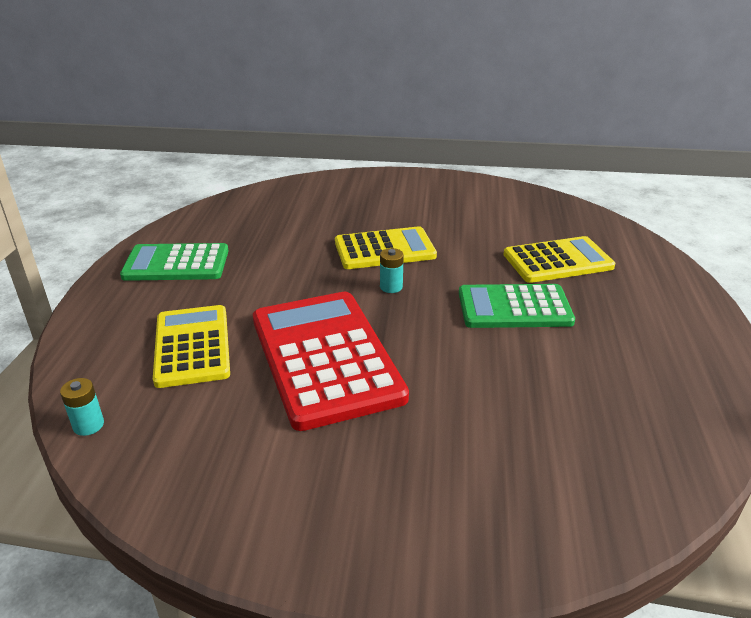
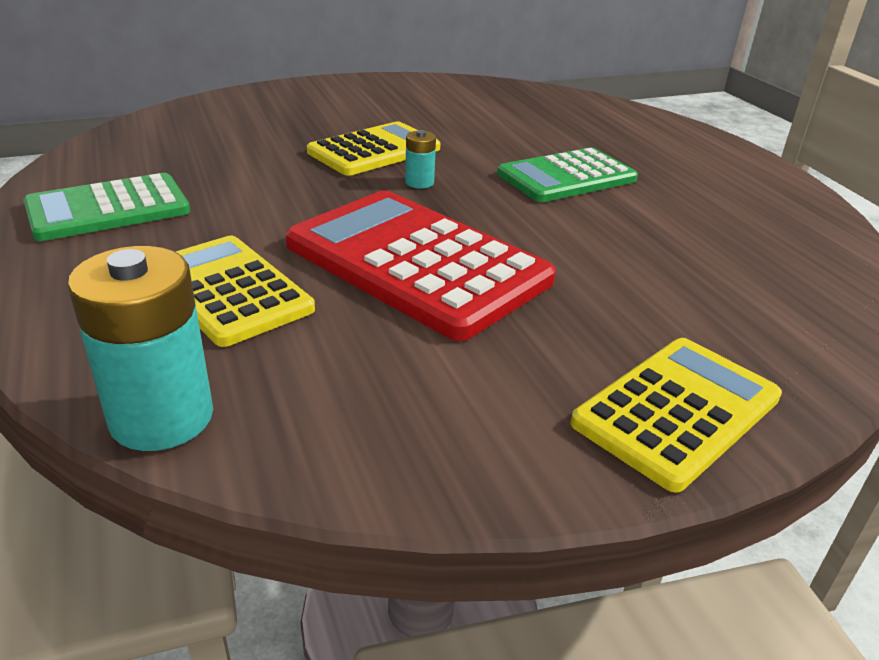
camera: 30 degrees left, 0 degrees up
turquoise battery [60,378,104,436] -> turquoise battery [68,246,213,451], size x2.08
yellow calculator [503,236,615,283] -> yellow calculator moved to [571,338,782,493]

